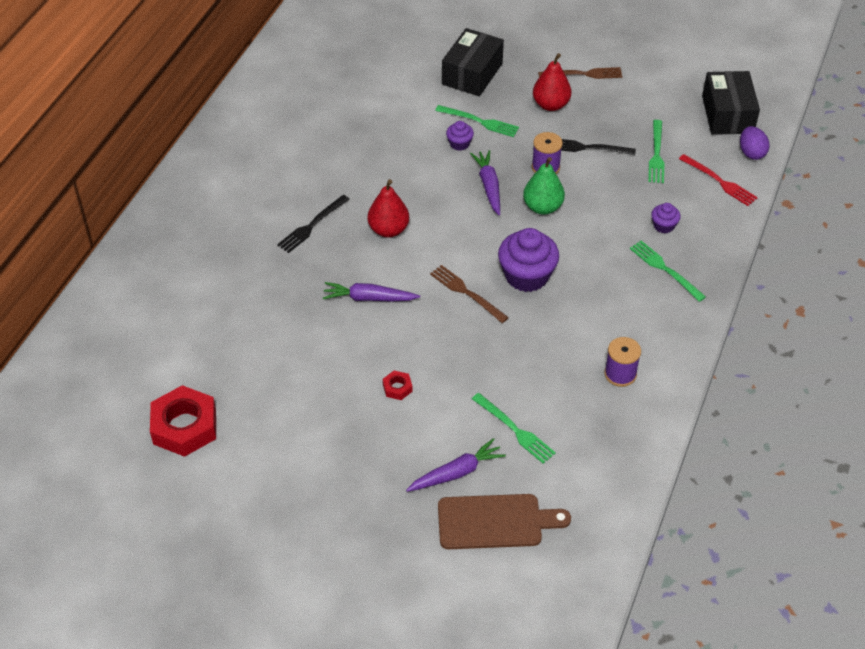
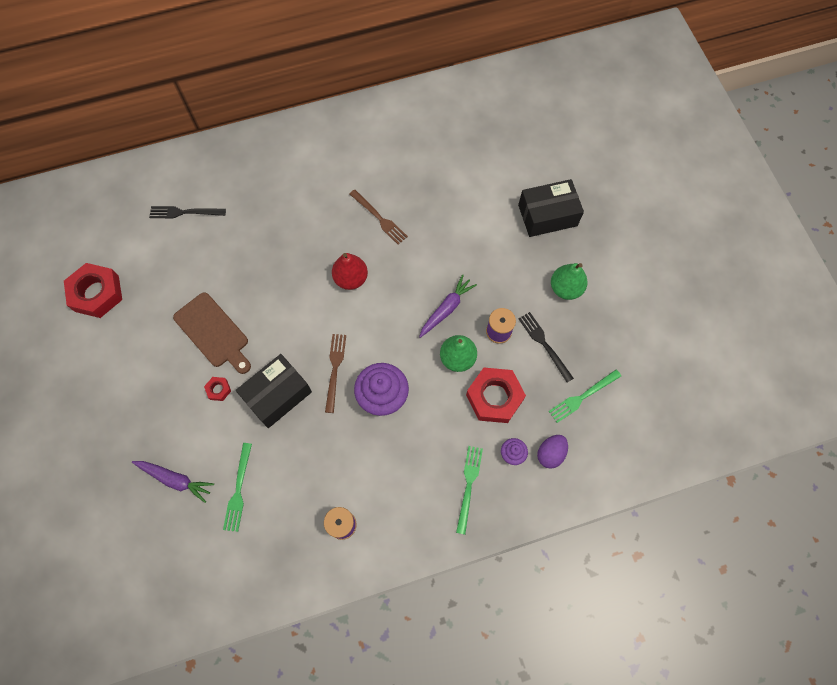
camera: 50 degrees right, 20 degrees up
black fork [277,195,350,253] -> black fork moved to [149,206,226,218]
purple carrot [323,282,420,302] -> none
green fork [435,105,519,137] -> none
brown cutting board [438,494,571,549] -> brown cutting board moved to [173,292,251,374]
purple cupcake [446,121,474,151] -> none
red pear [533,53,571,111] -> green pear [551,263,587,300]
brown fork [538,67,622,79] -> brown fork moved to [349,189,408,245]
red fork [679,154,758,206] -> none
black box [702,71,760,135] -> black box moved to [236,354,312,428]
purple egg [740,126,770,160] -> purple egg moved to [537,435,568,469]
none -> red nut [466,368,526,423]

